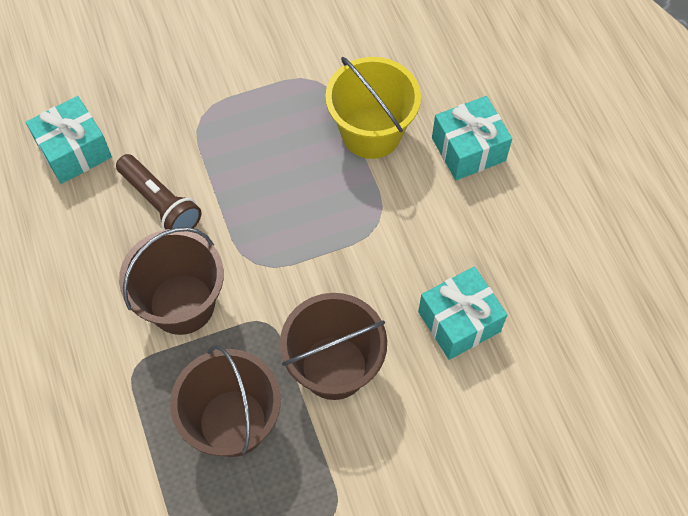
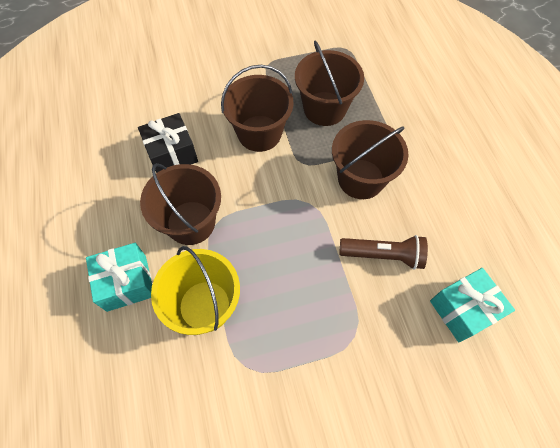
camera: 175 degrees left, 0 degrees up
brown flashlight [116,154,201,230] -> brown flashlight turned 135 degrees clockwise [339,235,428,270]
turquoise gift [418,266,507,360] -> black gift [138,113,198,173]
none -> brown bucket [140,163,221,245]

